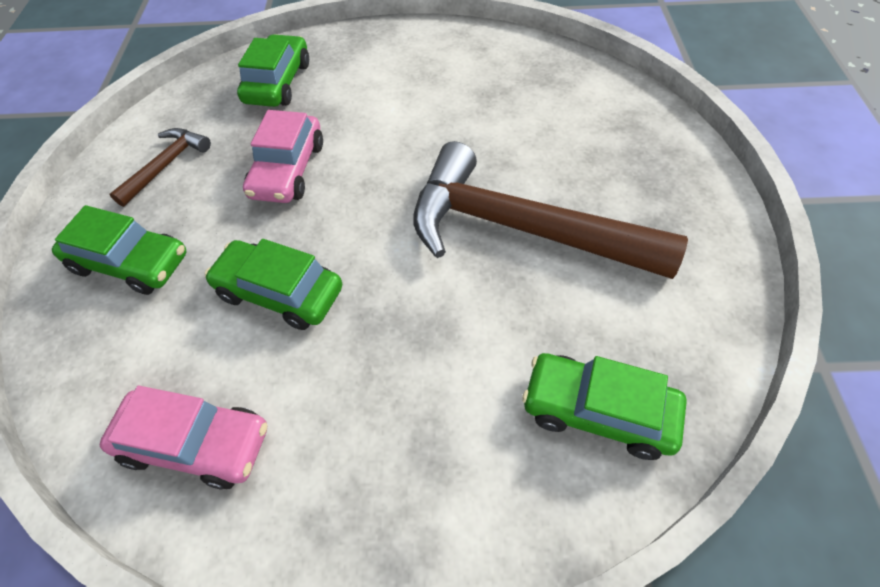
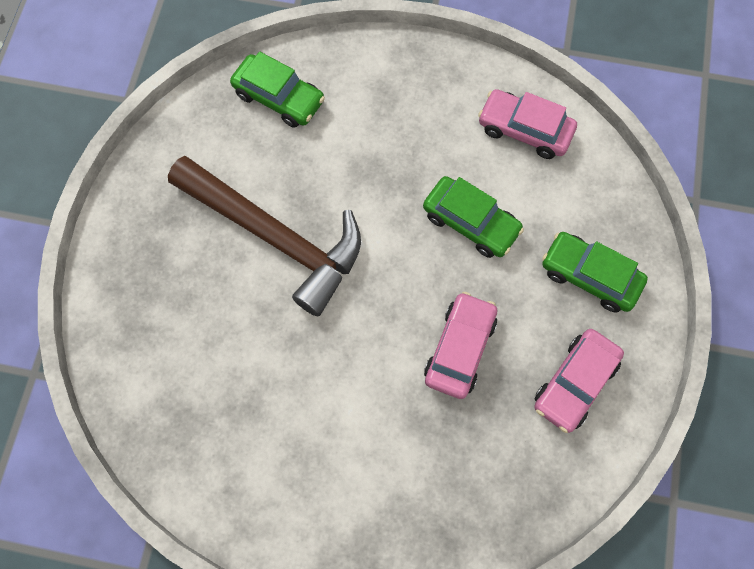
camera: 170 degrees left, 15 degrees up
brown hammer [109,128,211,207] -> pink car [534,329,624,433]
green car [237,34,309,107] -> none

